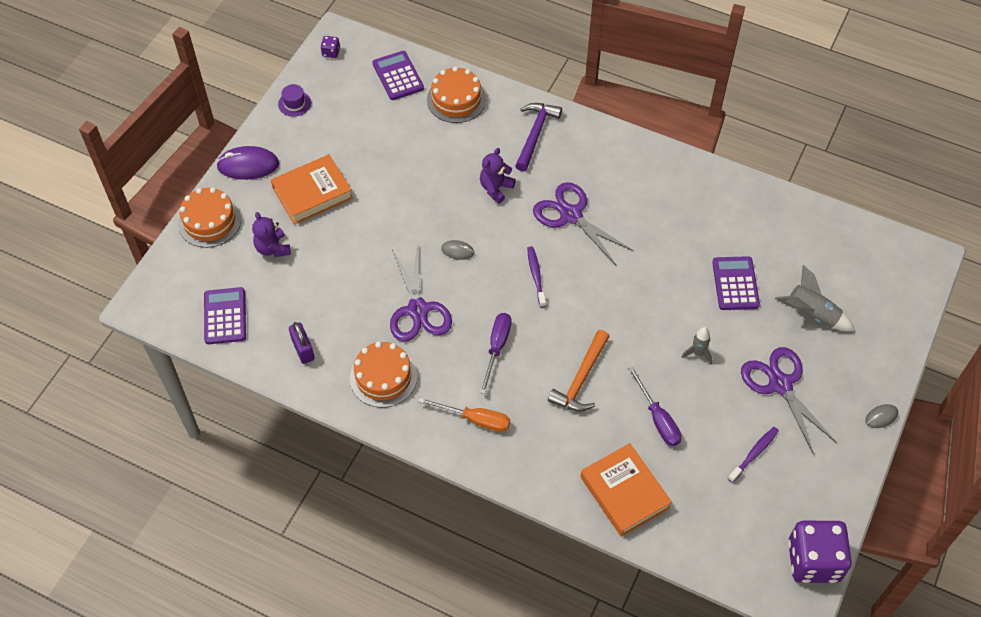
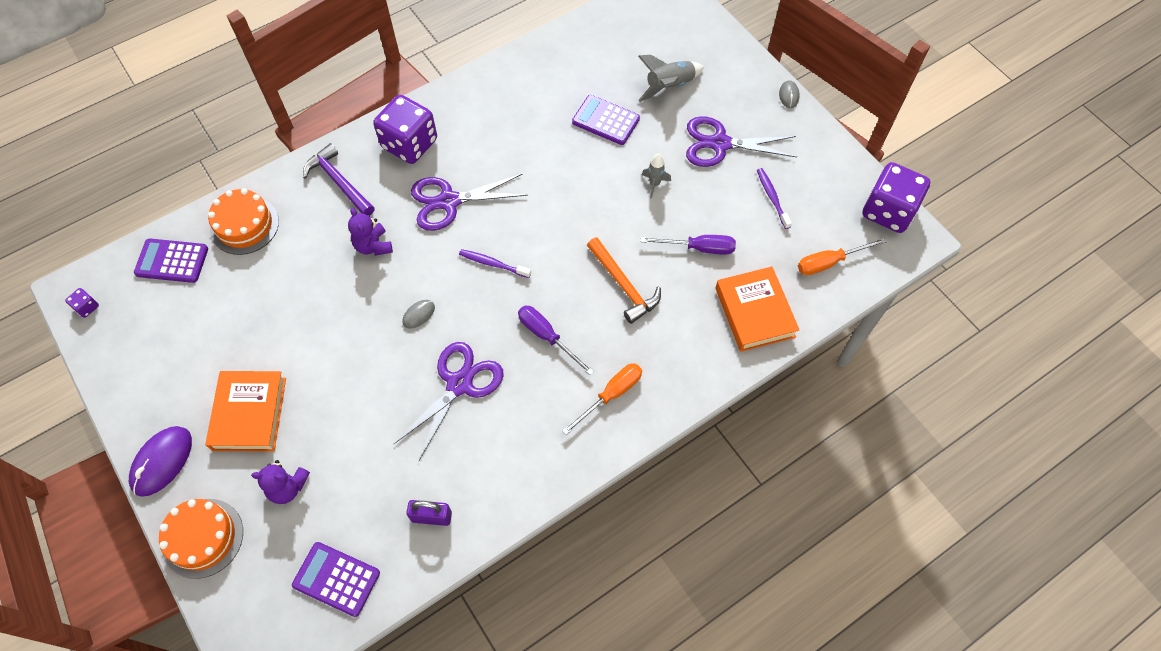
camera: 60 degrees left, 5 degrees up
purple hat [278,84,311,117] -> none
orange cake [350,341,417,408] -> none
purple scissors [390,244,452,342] -> purple scissors turned 75 degrees counterclockwise [394,342,504,460]
orange book [580,443,672,537] -> orange book turned 75 degrees clockwise [715,267,800,352]
none -> purple dice [373,95,437,164]
none -> orange screwdriver [798,238,887,275]

